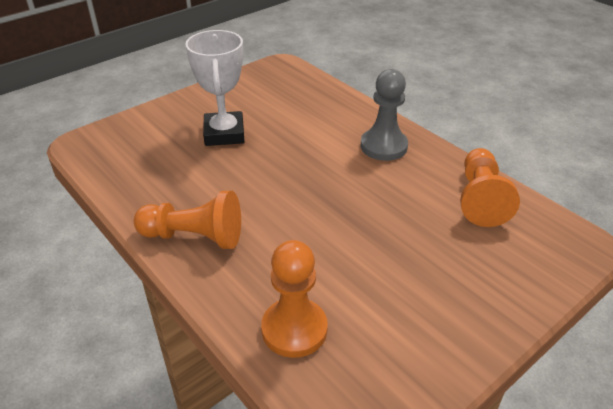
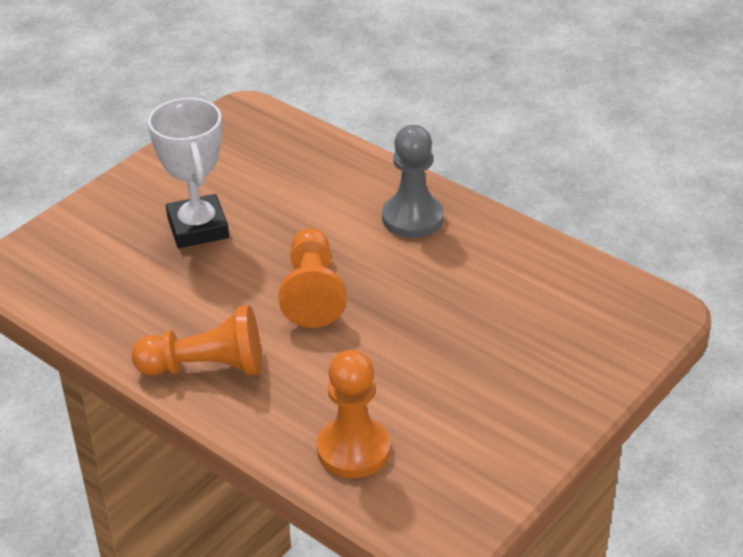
camera: 10 degrees left, 0 degrees up
orange pawn [460,148,520,227] -> orange pawn moved to [279,228,346,328]

